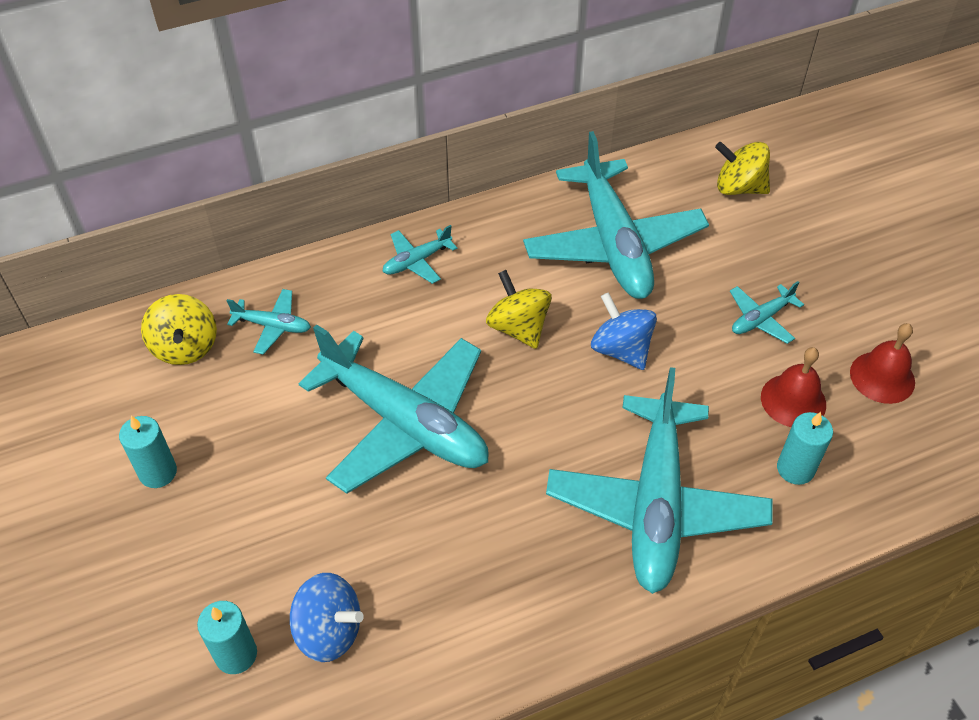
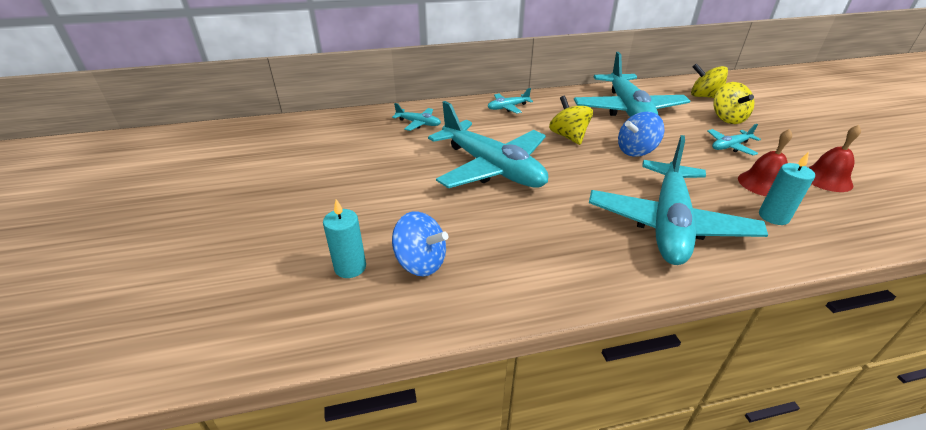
camera: 10 degrees right, 15 degrees down
turquoise candle [119,416,177,488] -> none
yellow spinning top [141,294,217,365] -> yellow spinning top moved to [713,82,754,124]
blue spinning top [591,292,657,370] -> blue spinning top turned 90 degrees counterclockwise [618,112,664,157]

